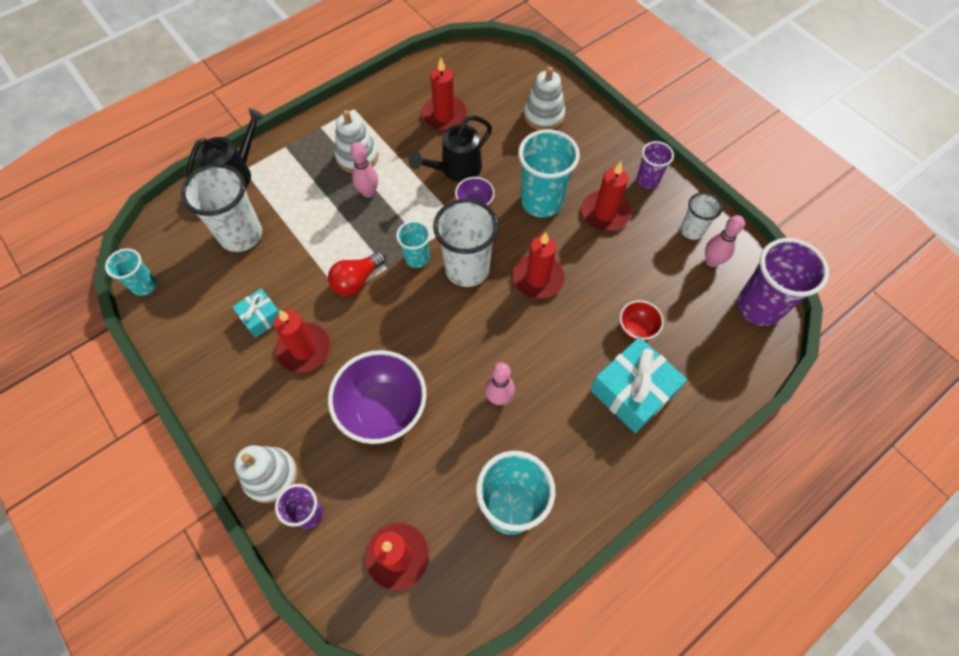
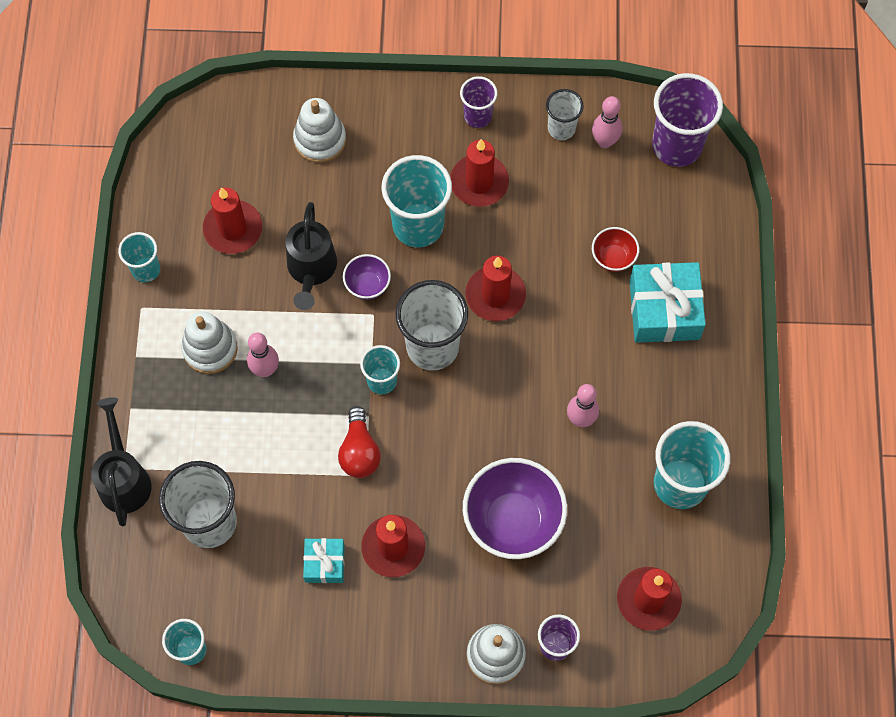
camera: 50 degrees left, 5 degrees up
none -> turquoise cup [118,232,160,282]

